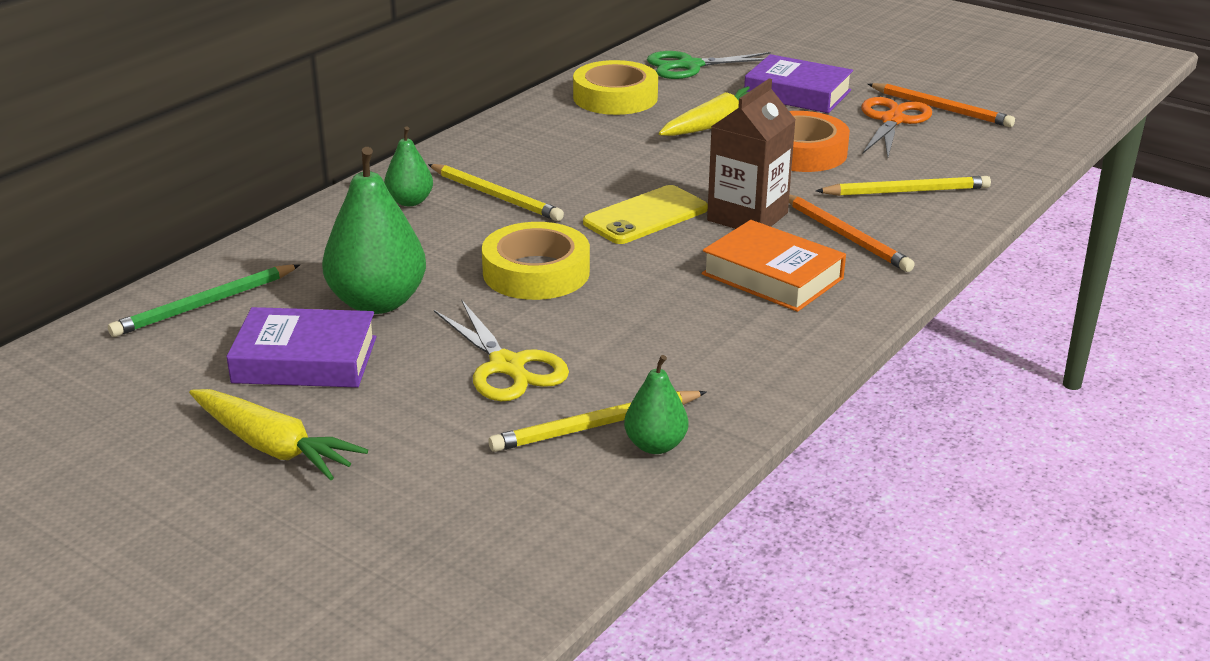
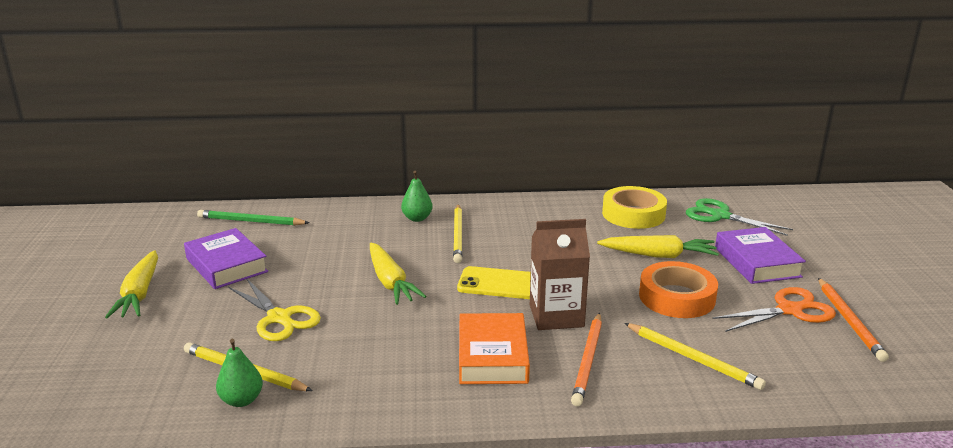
camera: 50 degrees right, 5 degrees down
green pear [322,147,426,314] -> none
yellow scissors [434,300,569,401] -> yellow scissors turned 60 degrees counterclockwise [228,279,321,341]
yellow tape [482,222,590,300] -> yellow carrot [370,243,427,305]

